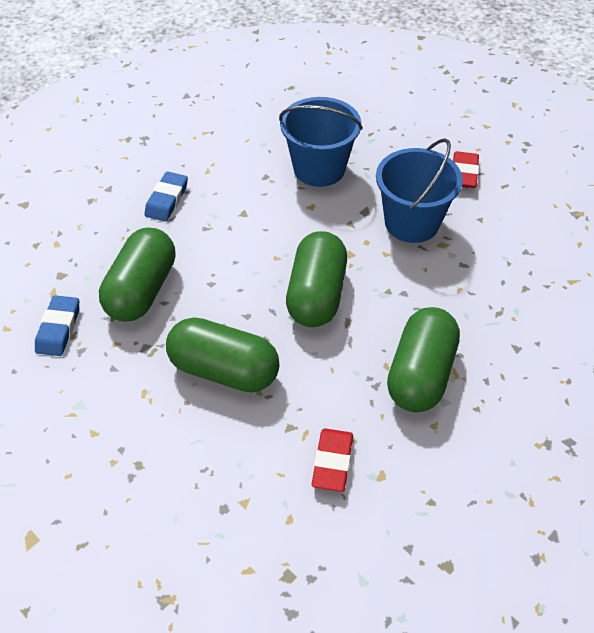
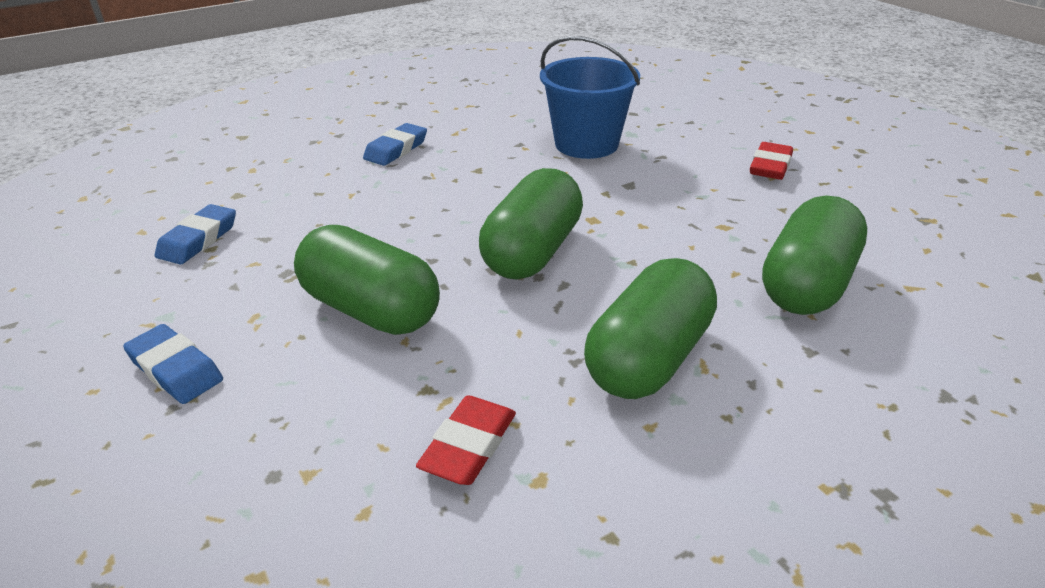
camera: 15 degrees right, 15 degrees down
green capsule [99,228,176,322] -> green capsule moved to [762,195,867,315]
blue bucket [376,138,463,243] -> none
none -> blue eraser [123,324,223,404]

